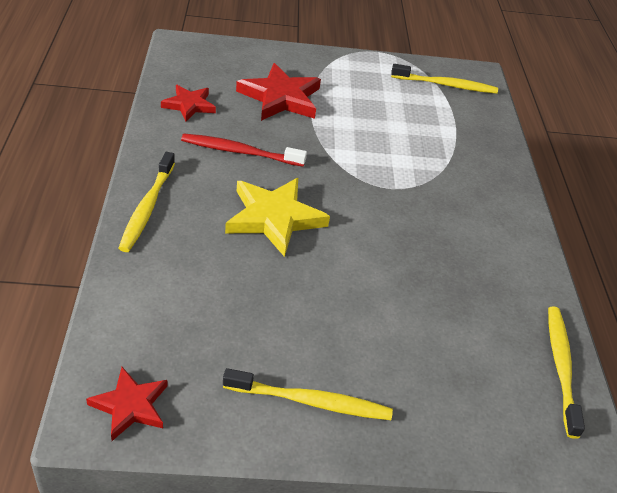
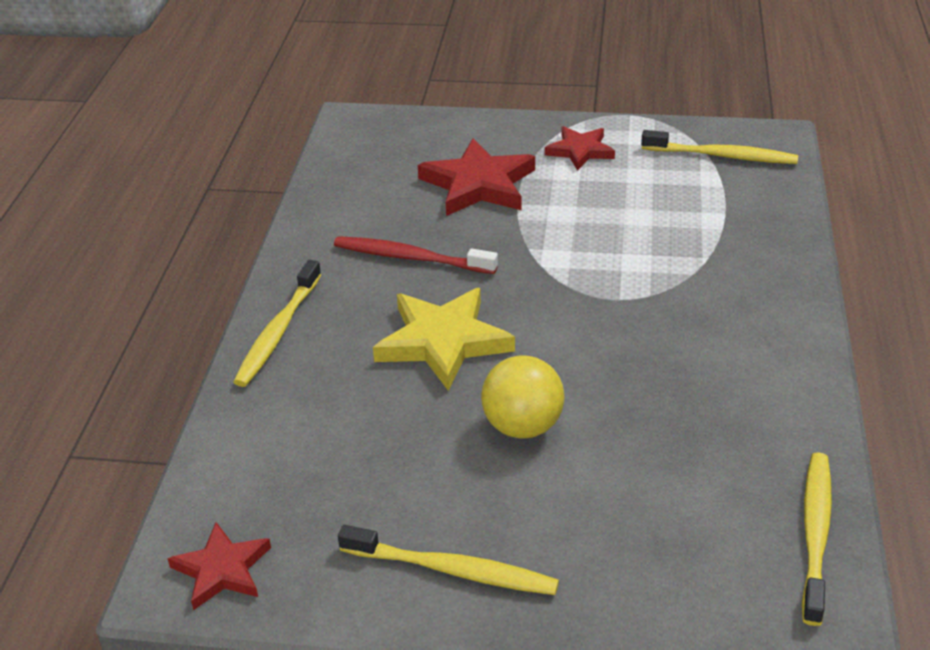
camera: 15 degrees right, 5 degrees down
red star [161,85,216,122] -> red star moved to [545,126,615,171]
none -> yellow ball [481,356,564,439]

